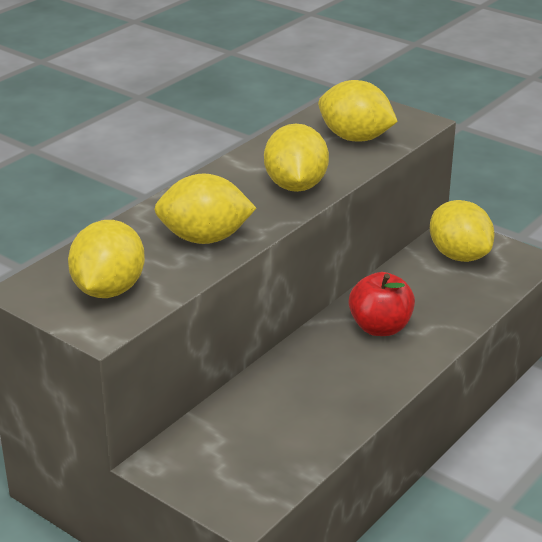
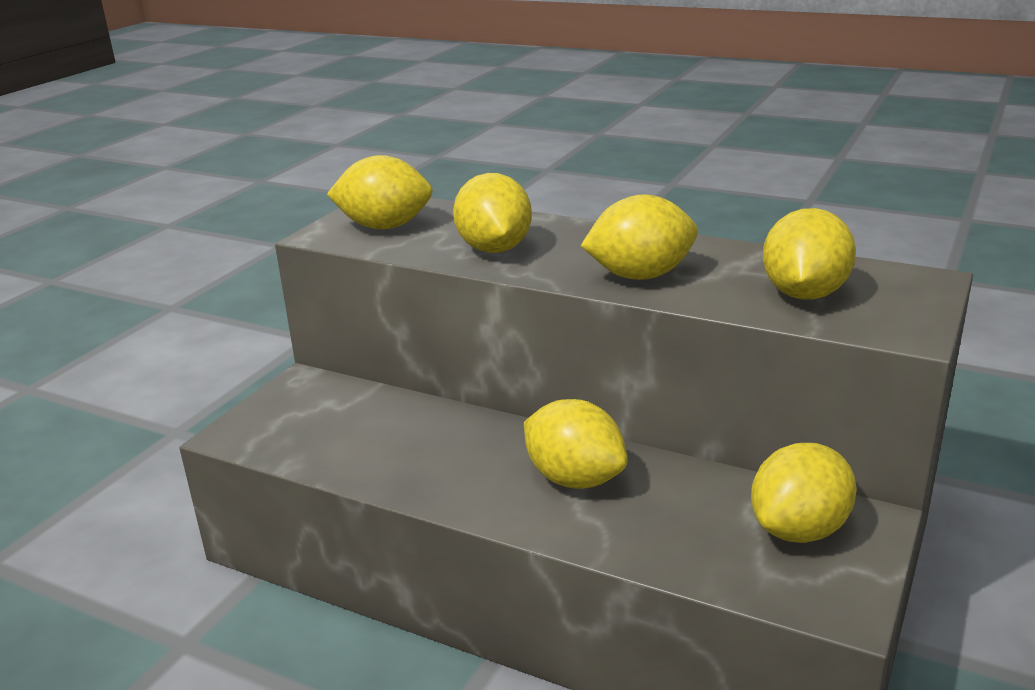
camera: 80 degrees right, 5 degrees down
red apple [349,272,415,336] -> yellow lemon [524,399,628,489]

